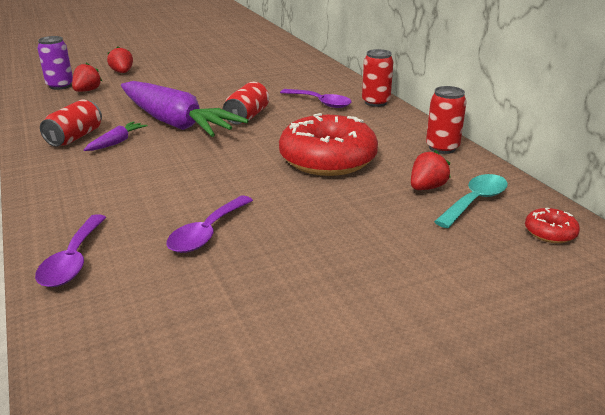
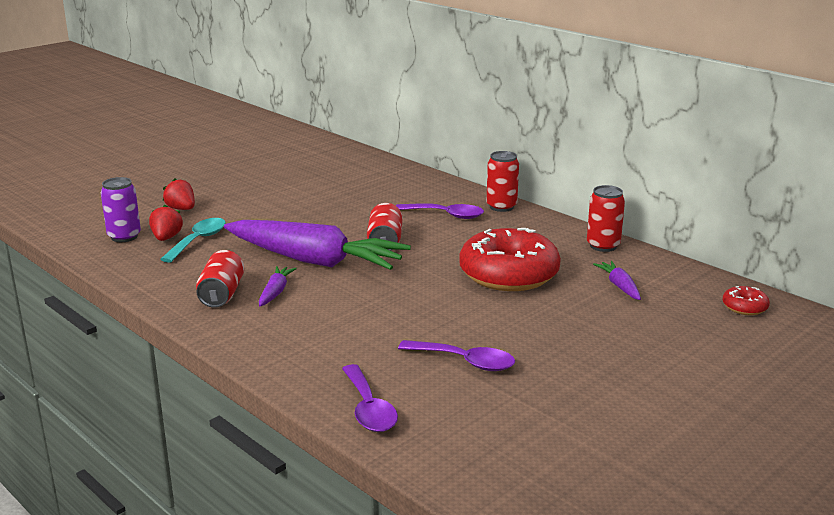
camera: 20 degrees left, 5 degrees down
purple spoon [166,196,253,253] -> purple spoon turned 75 degrees counterclockwise [398,340,515,371]
red strawberry [411,150,451,190] -> purple carrot [593,261,641,300]
turquoise spoon [434,174,508,228] -> turquoise spoon moved to [160,218,226,263]

